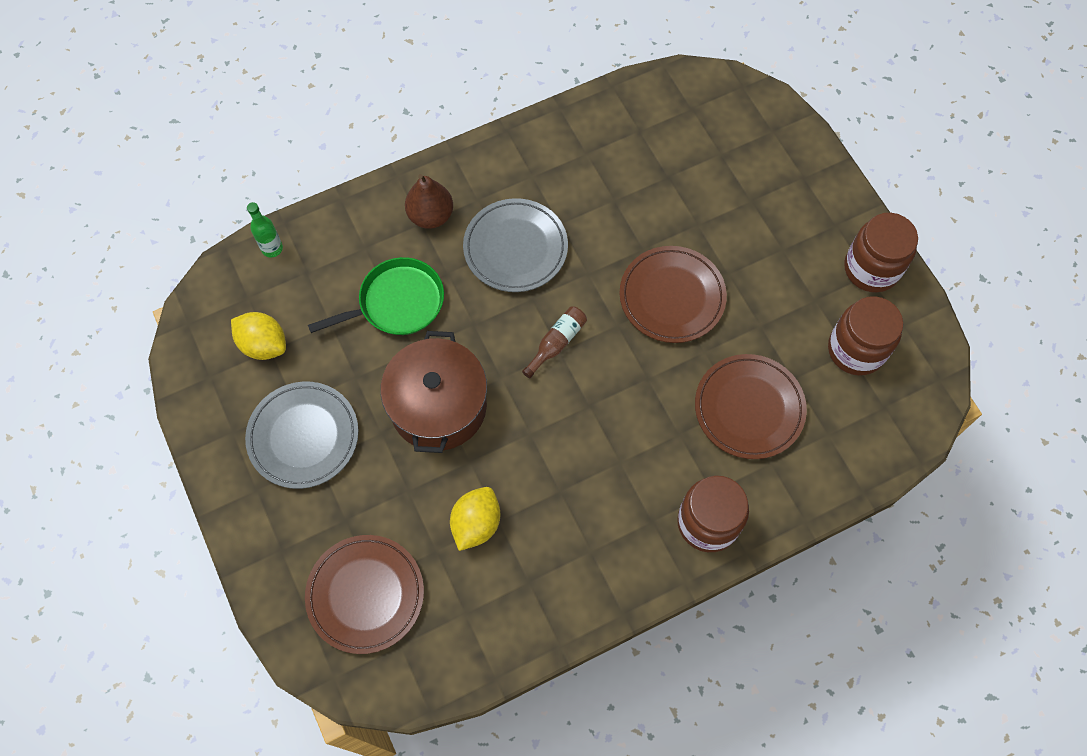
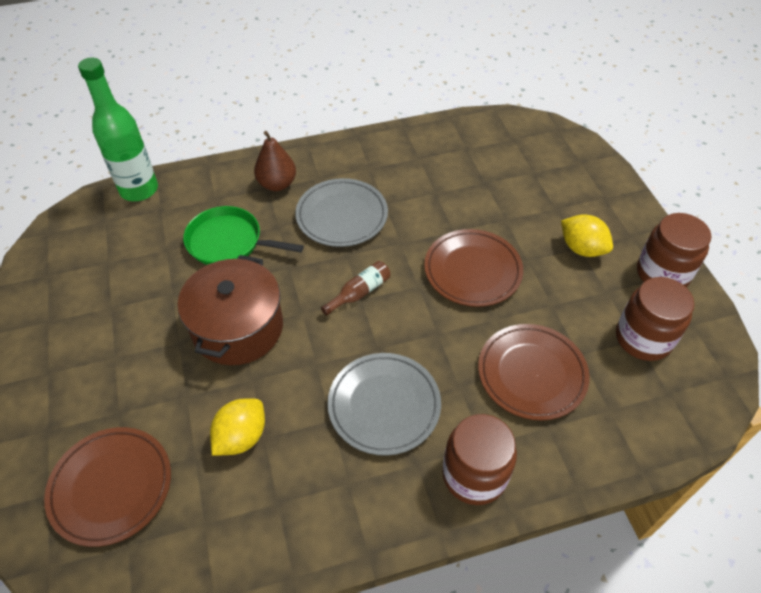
camera: 10 degrees right, 15 degrees down
yellow lemon [231,312,286,360] -> yellow lemon moved to [561,214,613,257]
grey plate [245,382,359,489] -> grey plate moved to [327,353,441,456]
green bottle [247,202,283,257] -> green bottle [78,58,158,201], size x2.09
green pan [308,257,444,335] -> green pan turned 150 degrees counterclockwise [183,206,304,265]

